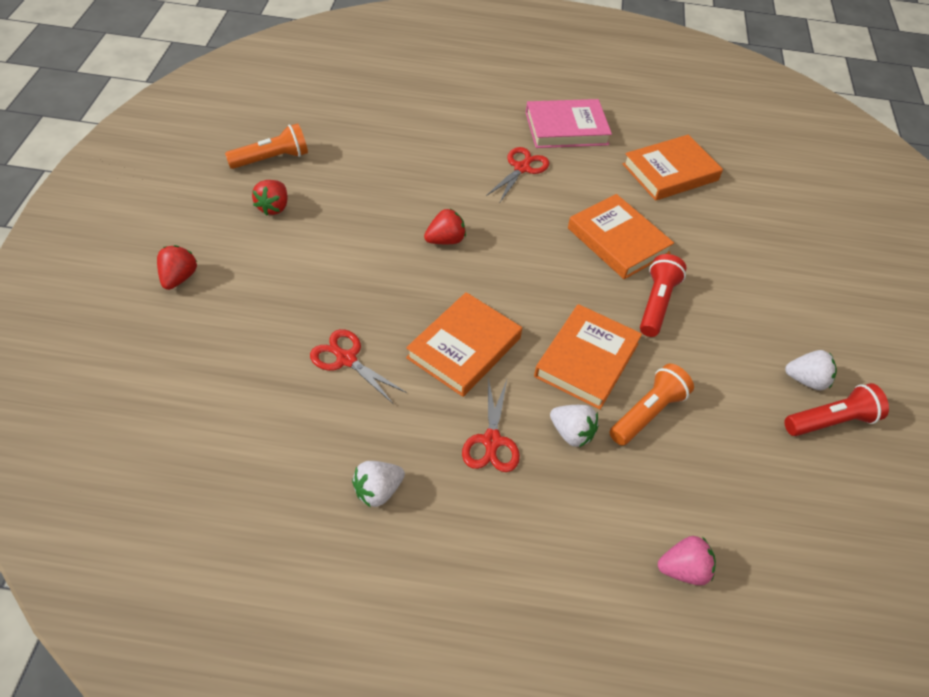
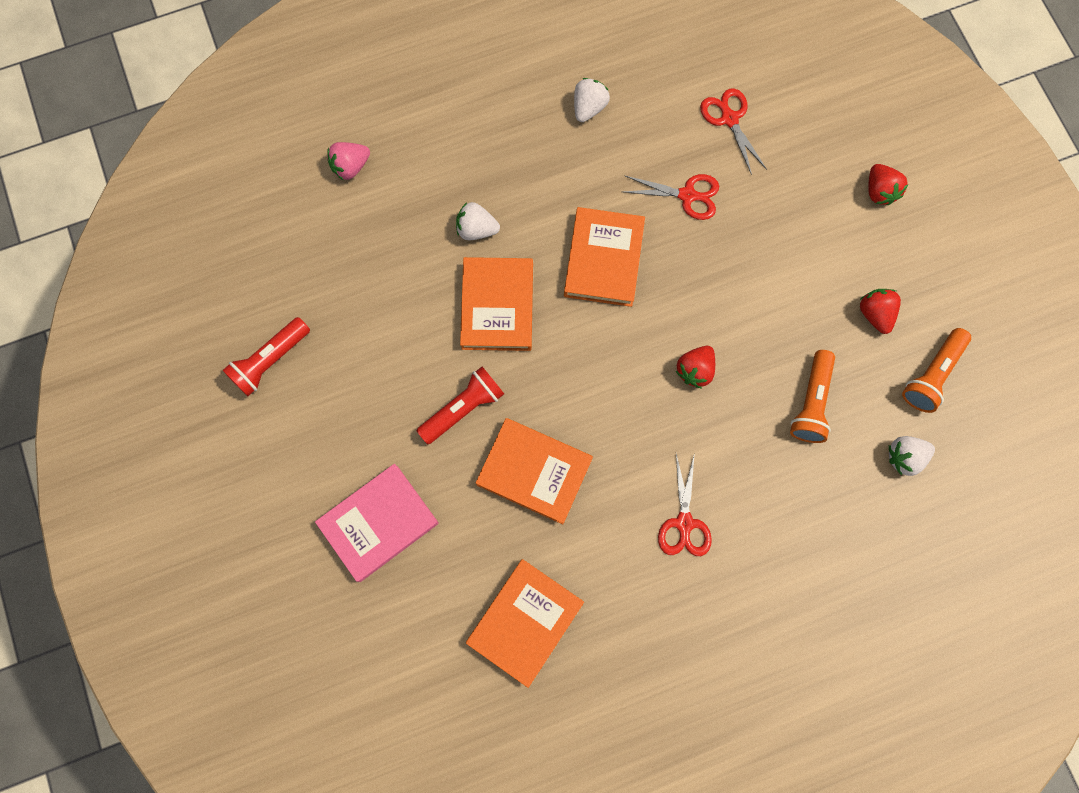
camera: 155 degrees right, 25 degrees up
red scissors [462,377,520,472] -> red scissors moved to [700,89,767,175]
pink book [525,99,612,148] -> pink book moved to [315,464,439,582]
orange flashlight [610,364,694,446] -> orange flashlight moved to [790,350,835,443]
red flashlight [640,254,686,337] -> red flashlight turned 120 degrees counterclockwise [417,367,504,444]
white strawberry [785,350,837,390] -> white strawberry moved to [889,436,935,476]

